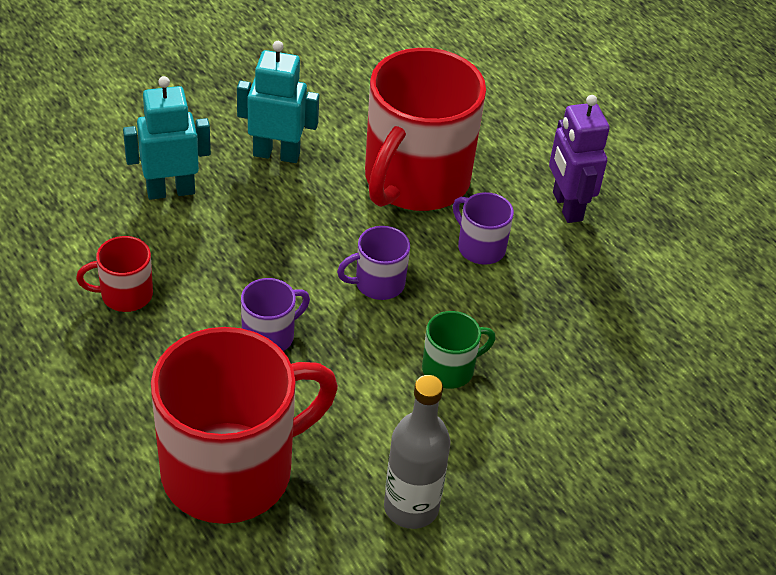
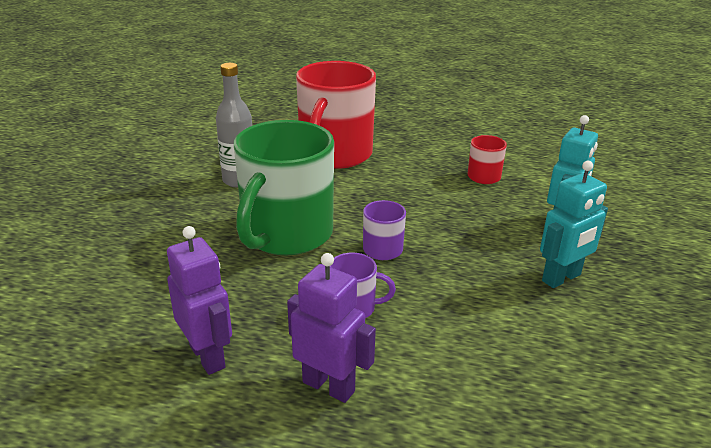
camera: 140 degrees right, 15 degrees down
purple mug [241,278,310,351] -> none
red mug [365,48,486,211] -> none
green mug [422,311,496,389] -> green mug [234,120,334,256], size x2.30
none -> purple robot [167,226,232,375]

